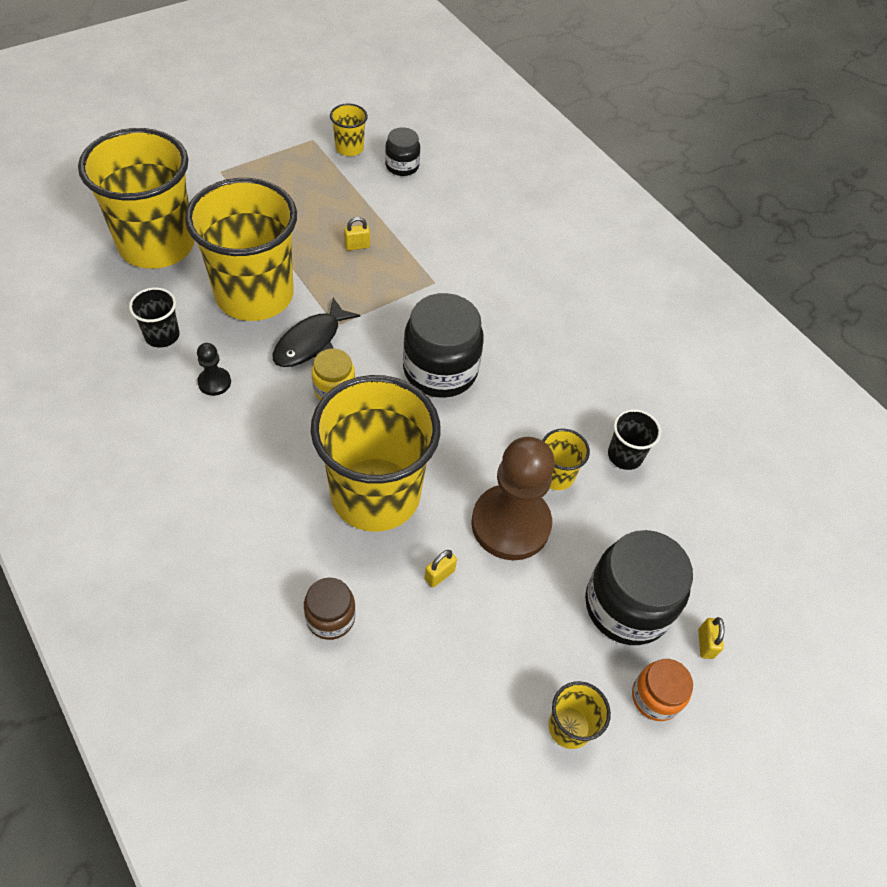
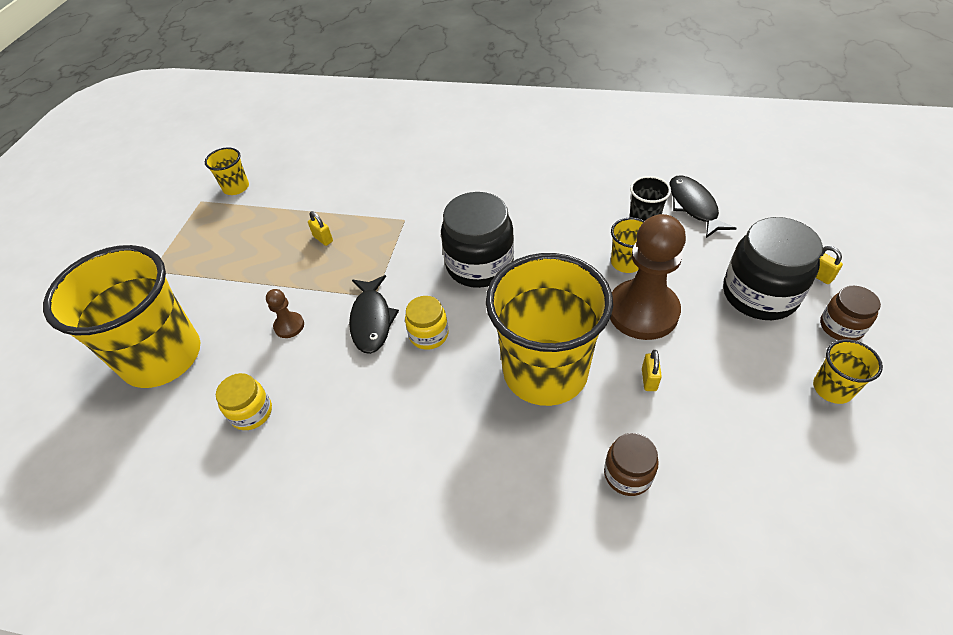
camera: 35 degrees left, 5 degrees down
black cup [129,287,180,348] -> yellow jar [216,373,272,430]
yellow cup [185,178,297,321] -> brown pawn [266,289,304,338]
black pawn [197,343,231,396] -> none
yellow padlock [344,217,370,251] -> yellow padlock turned 75 degrees counterclockwise [308,211,333,246]
black jar [385,127,420,176] -> none
orange jar [632,659,693,721] -> brown jar [820,286,881,341]
none -> black fish [669,175,737,238]

